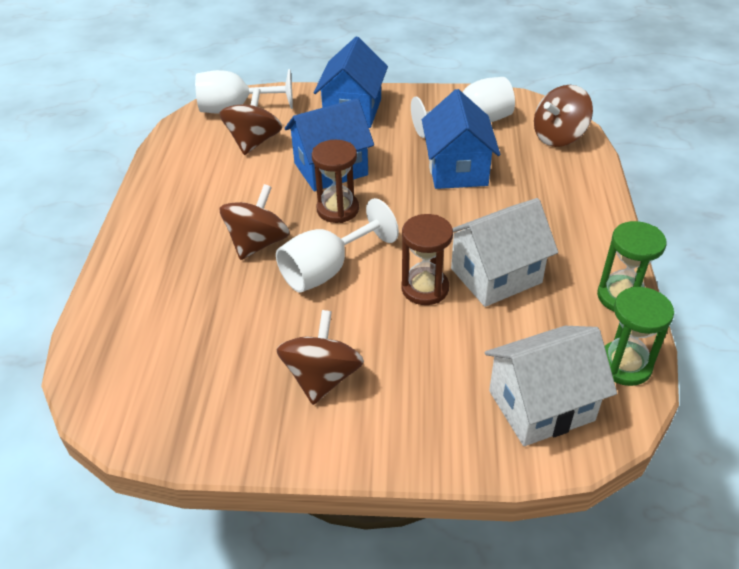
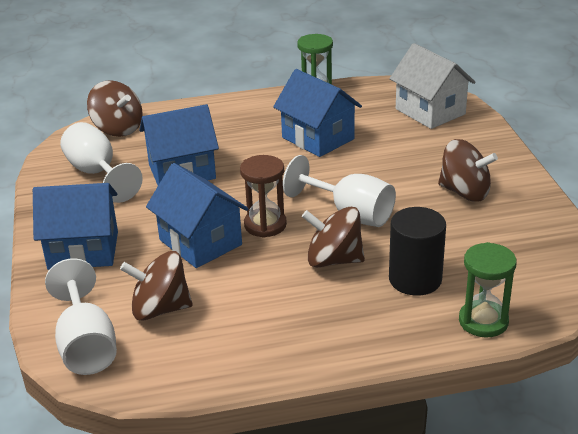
camera: 105 degrees left, 10 degrees down
brown spinning top [276,310,364,405] -> brown spinning top turned 150 degrees counterclockwise [438,139,498,201]
brown hourglass [401,214,453,305] -> none
white house [451,198,558,307] -> blue house [273,69,362,157]
green hourglass [605,287,674,386] -> green hourglass moved to [459,242,517,338]
none -> black cylinder [389,207,446,296]

